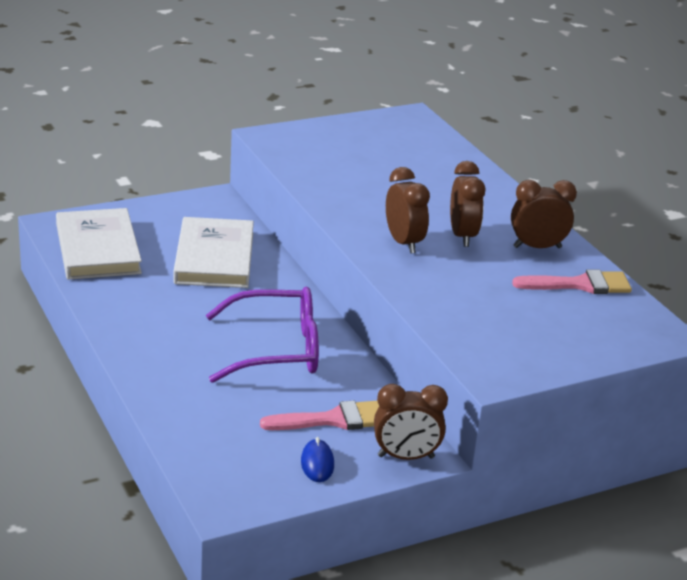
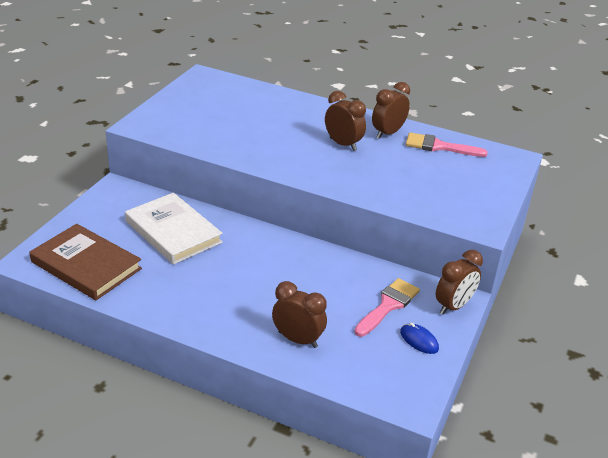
camera: 40 degrees left, 5 degrees up
white book [56,208,142,280] -> brown book [30,224,142,300]
purple glasses [206,287,319,383] -> none
brown clock [386,167,430,254] -> brown clock moved to [272,281,327,348]
pink brush [512,270,632,294] -> pink brush turned 120 degrees counterclockwise [406,132,488,157]

